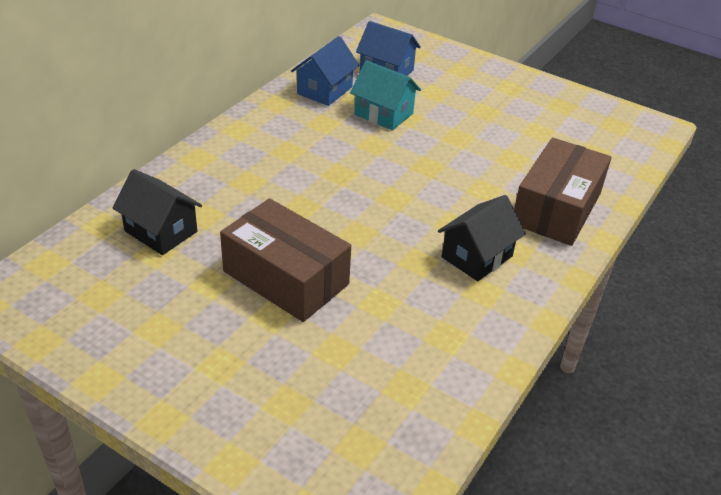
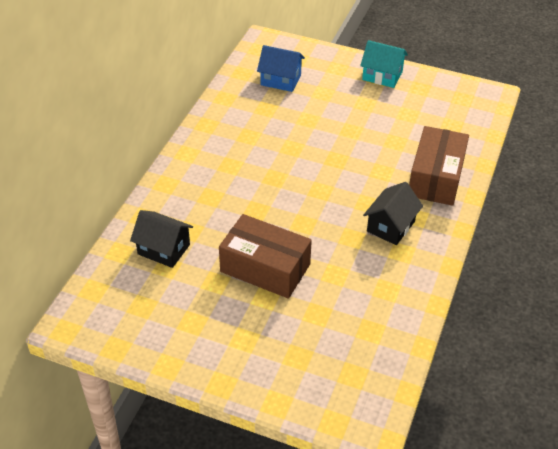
camera: 10 degrees left, 5 degrees up
blue house [291,36,359,106] -> none
turquoise house [350,60,421,130] -> turquoise house moved to [360,40,408,88]

